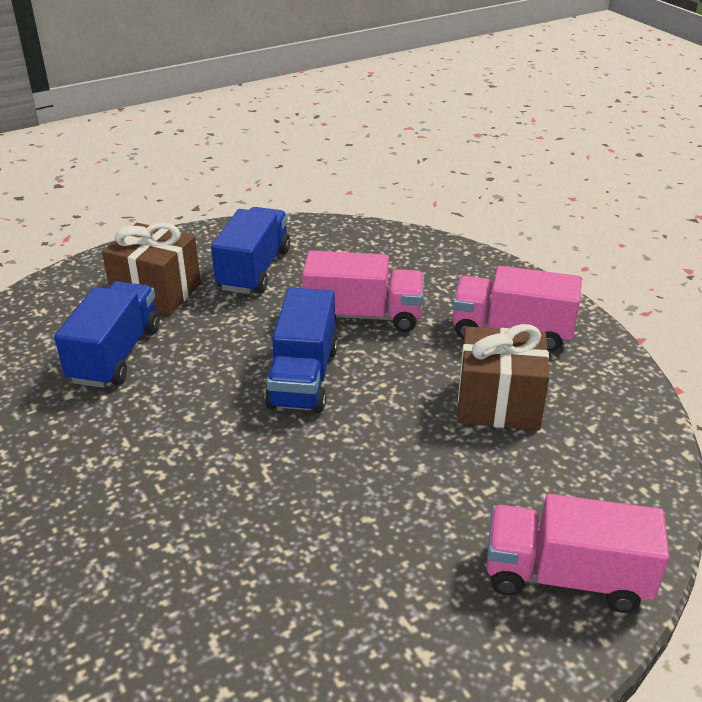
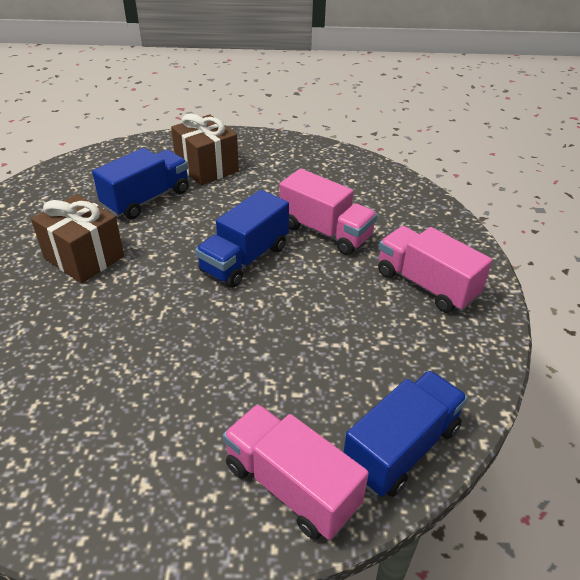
camera: 30 degrees right, 5 degrees up
blue truck [211,207,290,294] -> blue truck moved to [344,370,468,497]
brown gift [458,324,549,430] -> brown gift moved to [31,194,124,283]

